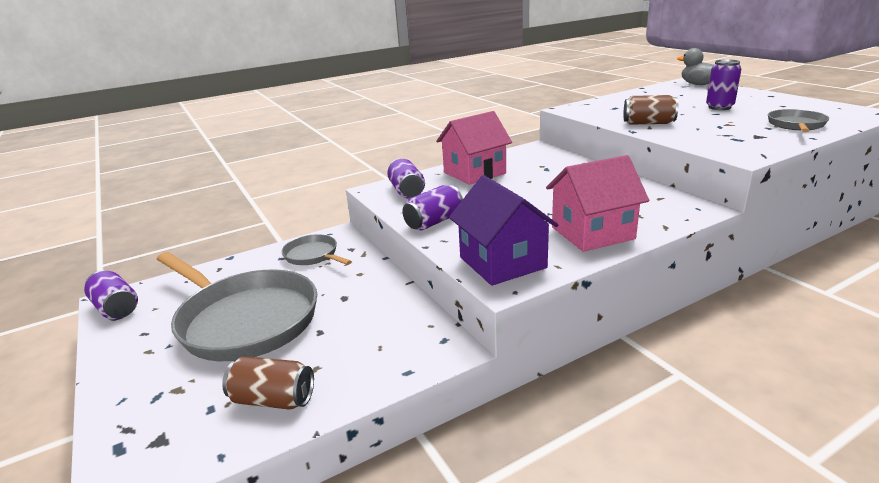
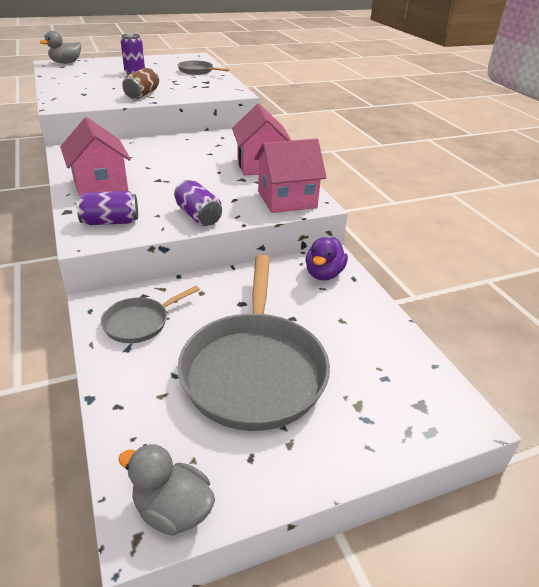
camera: 85 degrees left, 10 degrees up
purple can [84,270,138,320] -> grey duck [118,444,215,536]
grey pan [157,252,317,361] -> grey pan turned 135 degrees clockwise [178,254,330,431]
brown can [222,356,314,410] -> none
purple house [449,175,559,286] -> pink house [254,139,327,213]
none -> purple duck [305,237,348,281]

